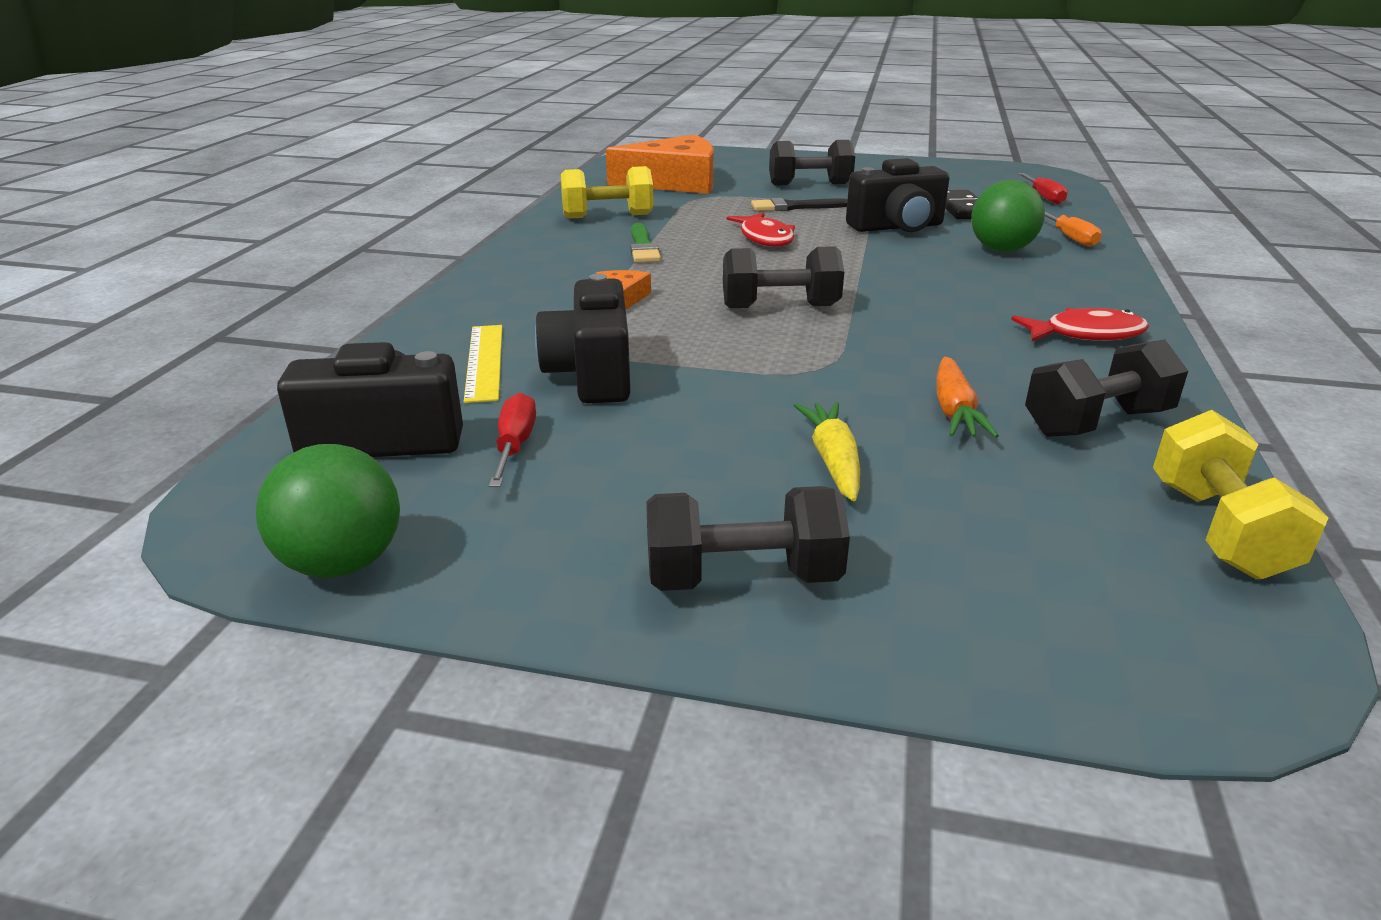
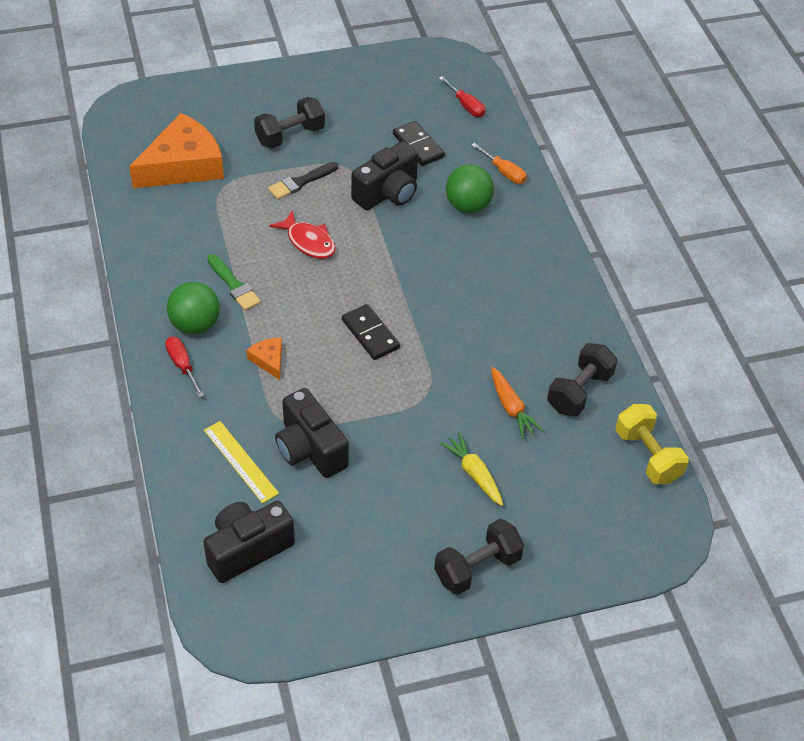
camera: 30 degrees left, 20 degrees up
green ball [256,444,400,578] -> green ball moved to [167,282,220,334]
red screwdriver [489,393,536,487] -> red screwdriver moved to [165,337,204,398]
yellow dumbbell [561,166,654,219] -> none
black dumbbell [723,246,844,308] -> black domino [342,304,400,360]
red fish [1011,308,1149,341] -> none

